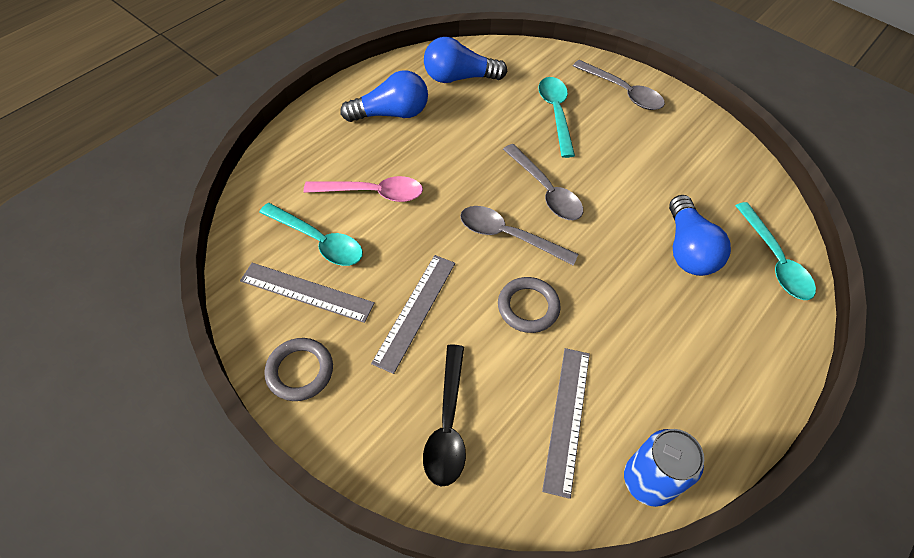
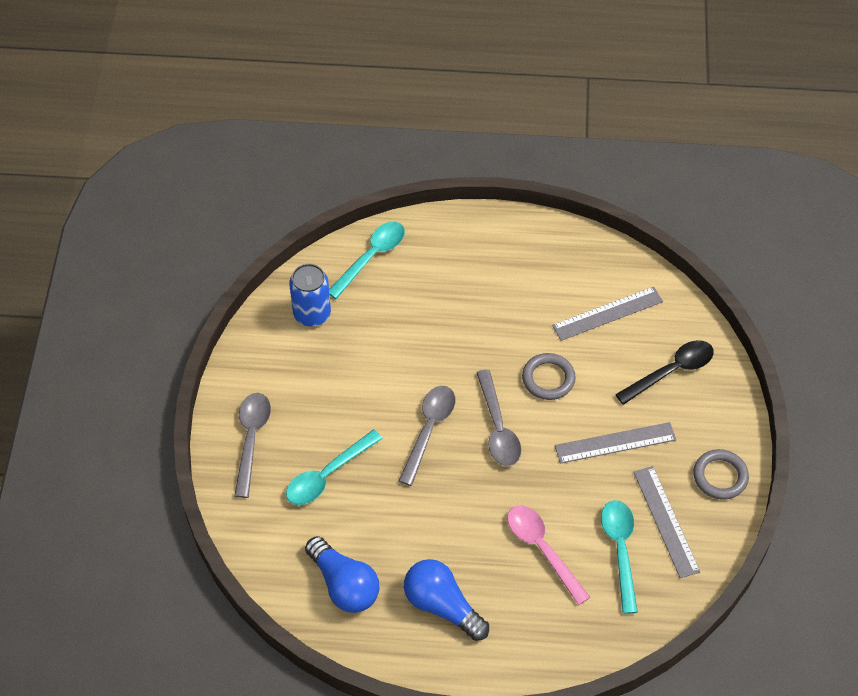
camera: 125 degrees left, 0 degrees up
blue can [624,429,704,507] -> blue can moved to [289,264,331,327]
blue light bulb [669,195,731,276] -> none

